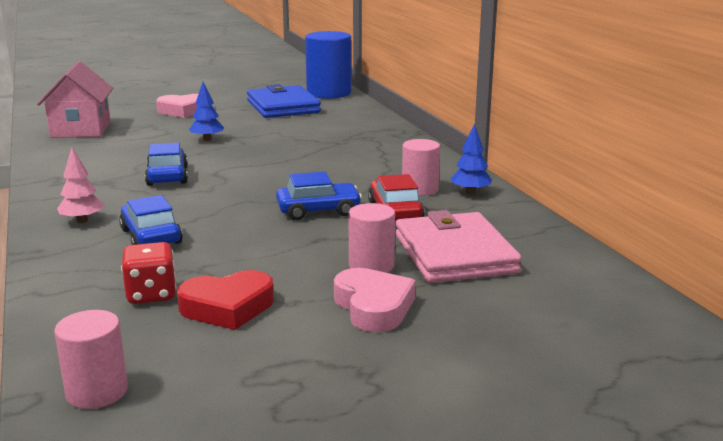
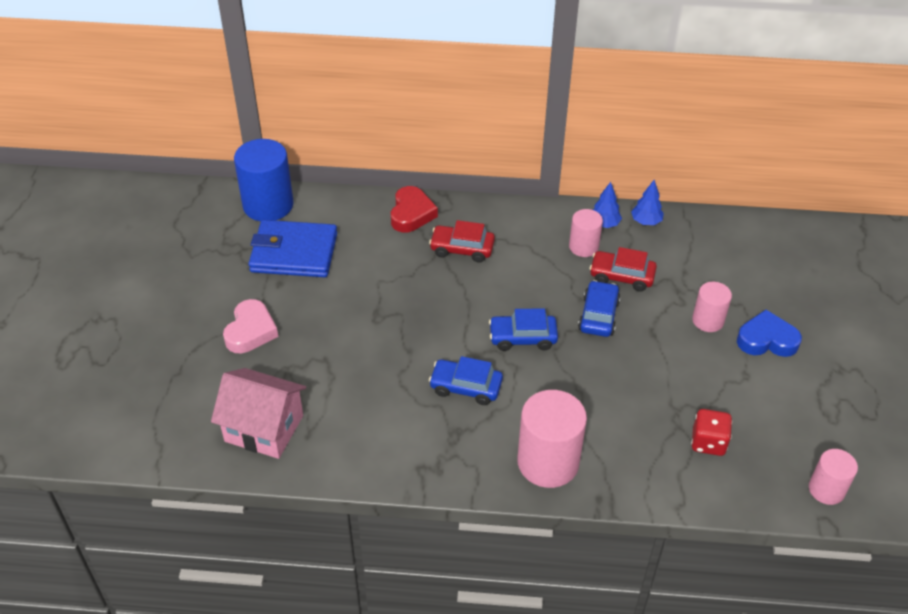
camera: 65 degrees left, 25 degrees up
pink tree [57,147,104,223] -> pink cylinder [517,390,587,488]
blue car [119,195,183,245] -> blue car moved to [489,308,558,351]
red heart [177,270,274,330] -> red heart moved to [391,186,438,233]
blue tree [189,82,224,141] -> blue tree moved to [631,180,664,225]
pink heart [334,268,415,332] -> blue heart [737,310,802,357]
pink wallet [396,210,522,283] -> none
none -> red car [429,220,495,263]

